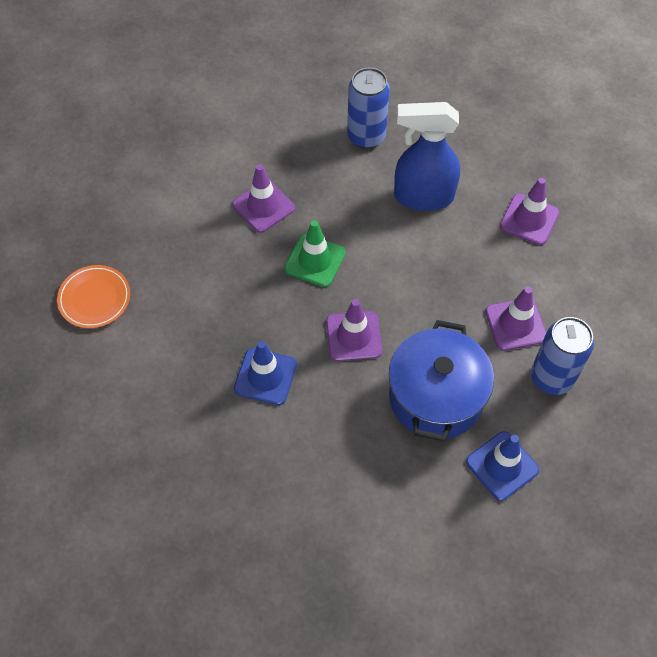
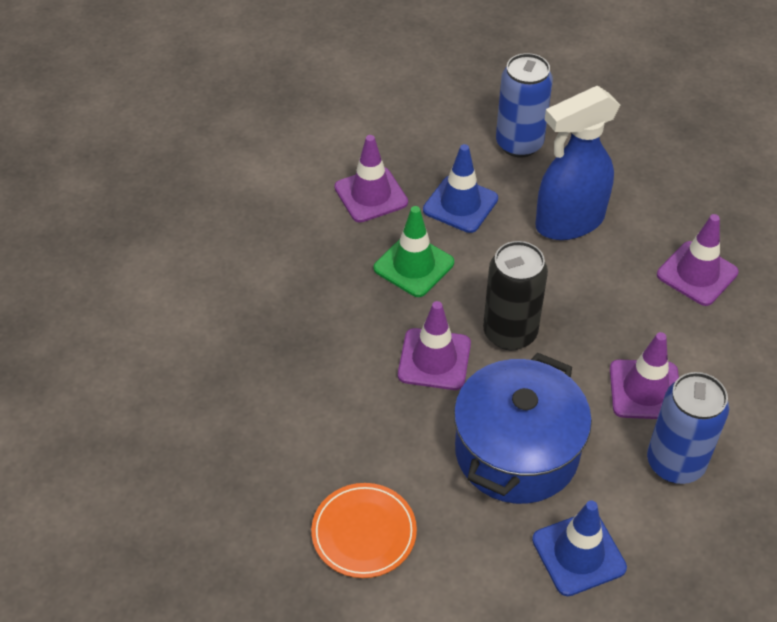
camera: 15 degrees right, 10 degrees down
orange plate [57,265,130,328] -> orange plate moved to [311,483,417,578]
blue traffic cone [234,341,297,405] -> blue traffic cone moved to [423,144,498,233]
blue spray bottle [394,102,460,211] -> blue spray bottle turned 45 degrees counterclockwise [535,86,620,240]
none -> black can [483,241,548,350]

